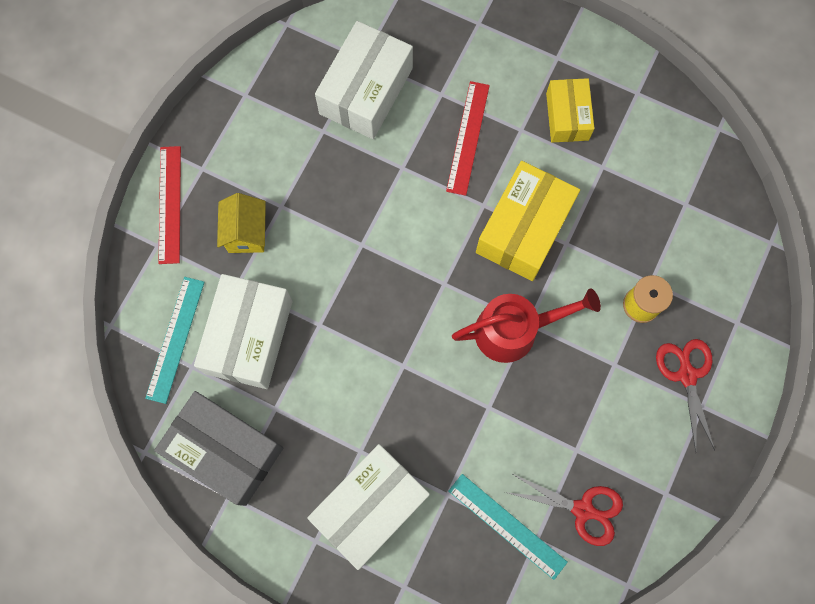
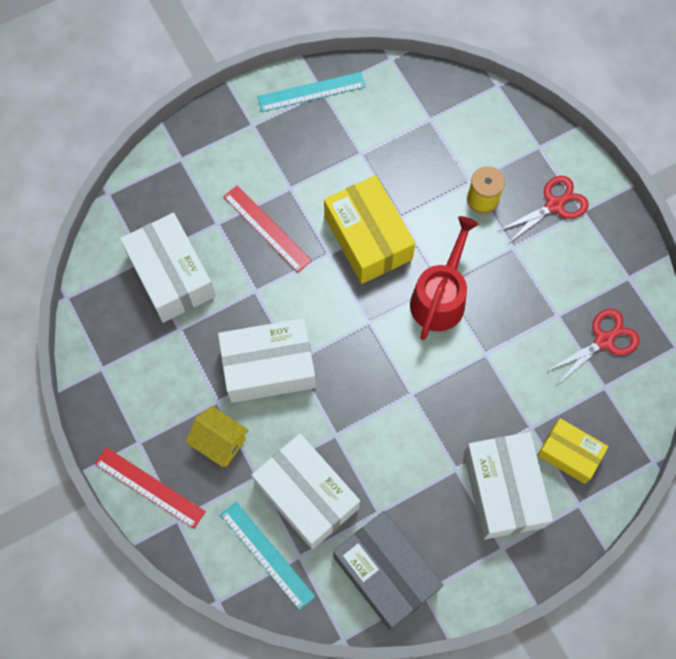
camera: 55 degrees left, 5 degrees down
grey box [154,391,283,506] -> grey box turned 75 degrees clockwise [333,511,443,630]
turquoise ruler [449,474,568,580] -> turquoise ruler moved to [257,72,366,112]
yellow box [546,78,594,142] -> yellow box moved to [537,418,608,484]
red scissors [656,339,715,452] -> red scissors turned 120 degrees clockwise [498,176,589,244]
none -> white box [218,318,316,403]

